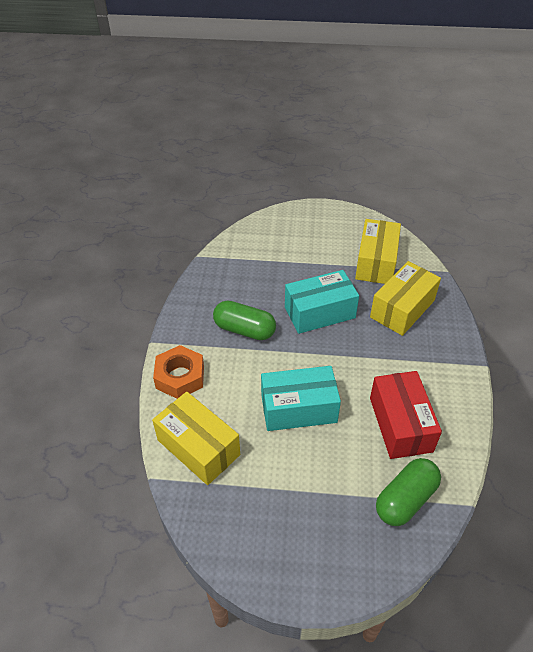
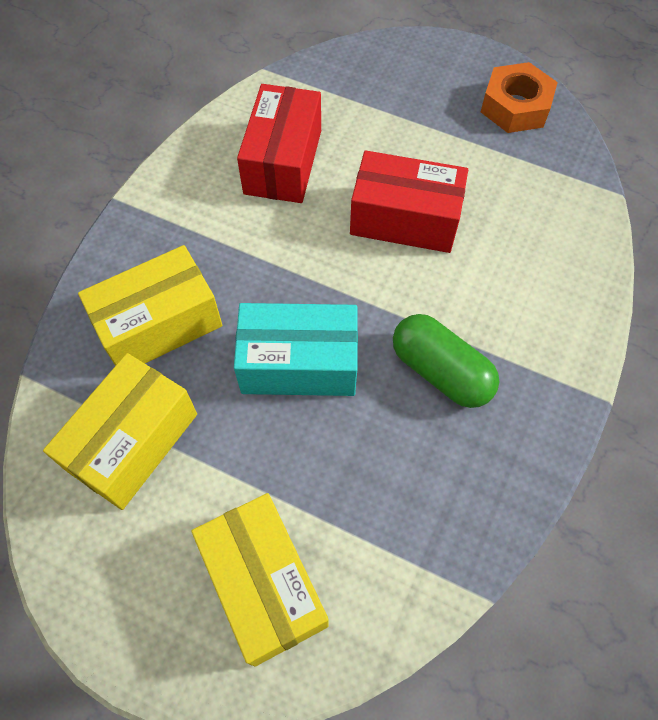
camera: 160 degrees left, 15 degrees up
yellow box [152,392,240,485] -> yellow box moved to [192,493,328,667]
orange nut [153,345,204,399] -> orange nut moved to [481,62,558,133]
turquoise box [261,366,341,431] -> red box [350,150,468,253]
green capsule [376,458,441,526] -> none

